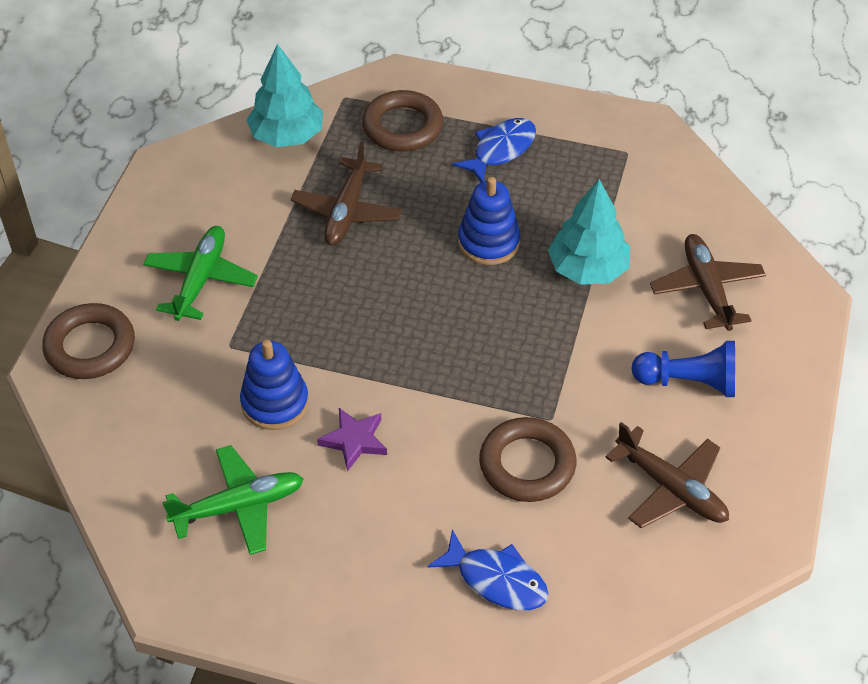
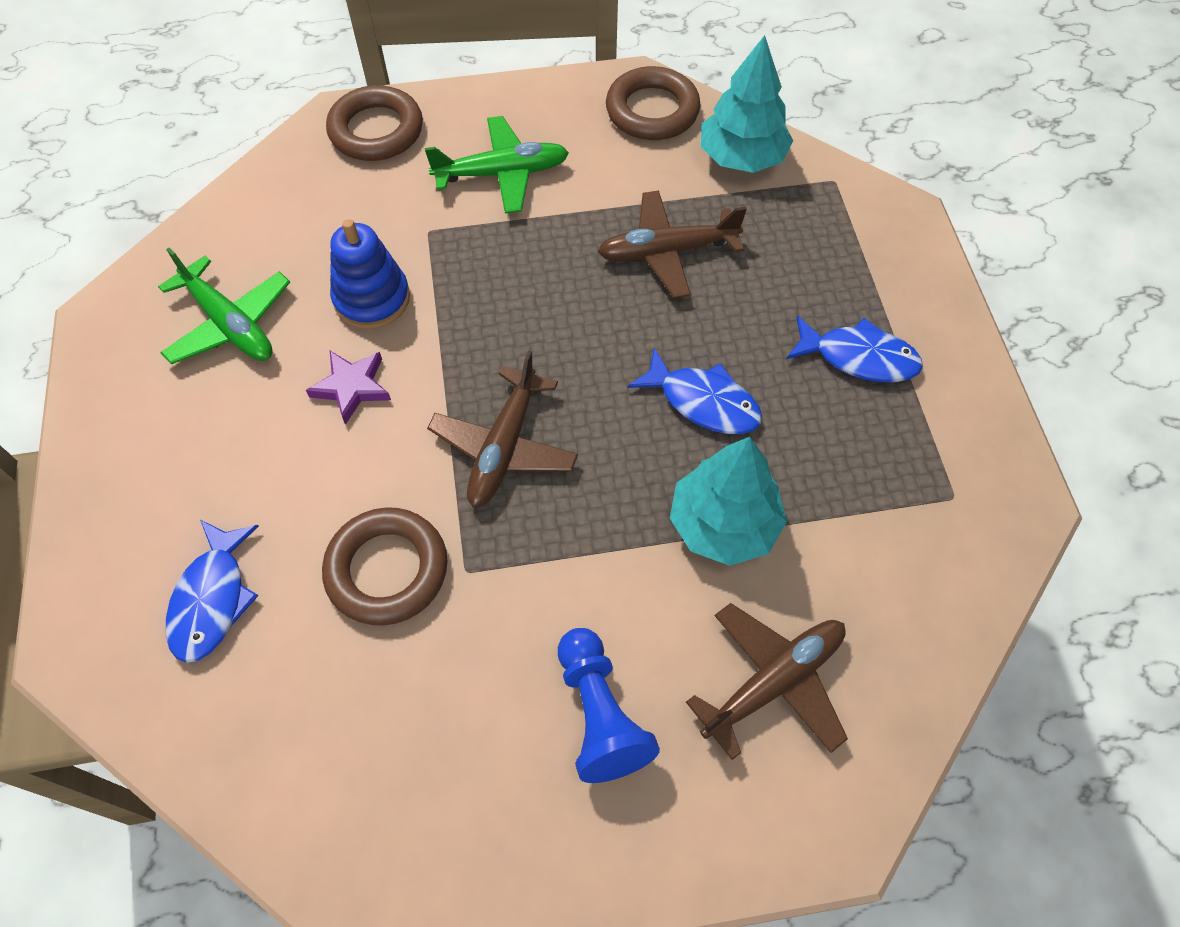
camera: 65 degrees right, 10 degrees up
brown ring [362,90,443,152] -> brown ring moved to [606,66,701,140]
blue stacking toy [458,177,520,265] -> blue fish [627,348,762,434]
brown plane [605,422,729,528] -> brown plane moved to [427,350,578,508]

